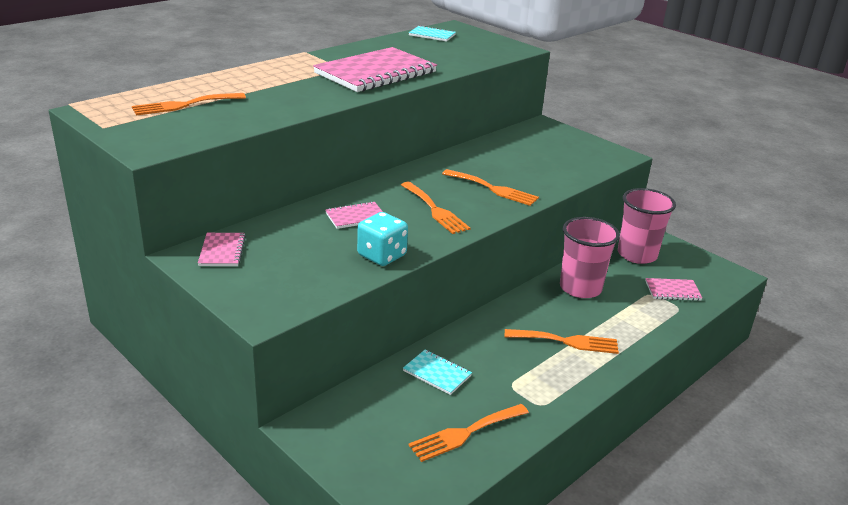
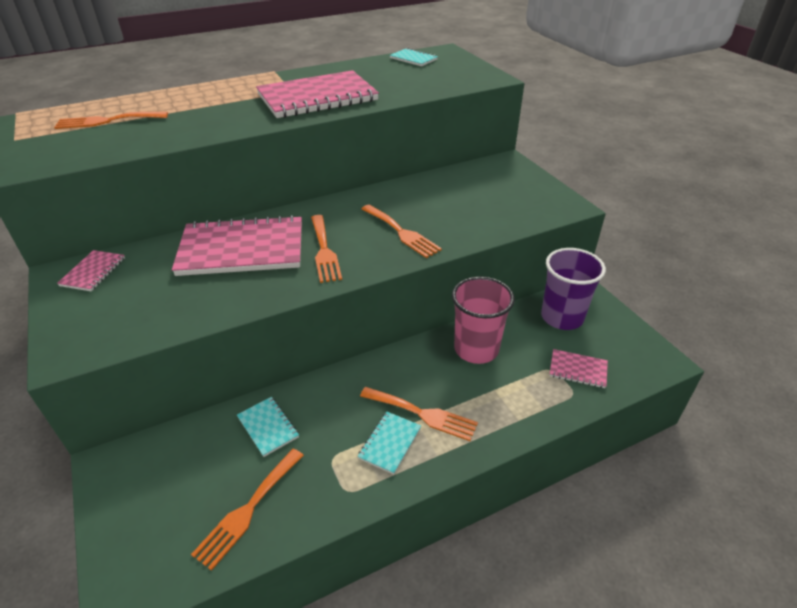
camera: 20 degrees right, 10 degrees up
pink notebook [325,201,383,229] -> pink notebook [172,215,302,276], size x2.23
turquoise dice [357,212,408,266] -> none
orange fork [409,404,529,462] -> orange fork turned 45 degrees counterclockwise [191,448,304,571]
pink cup [618,188,676,264] -> purple cup [541,248,606,330]
none -> turquoise notebook [357,412,421,474]

